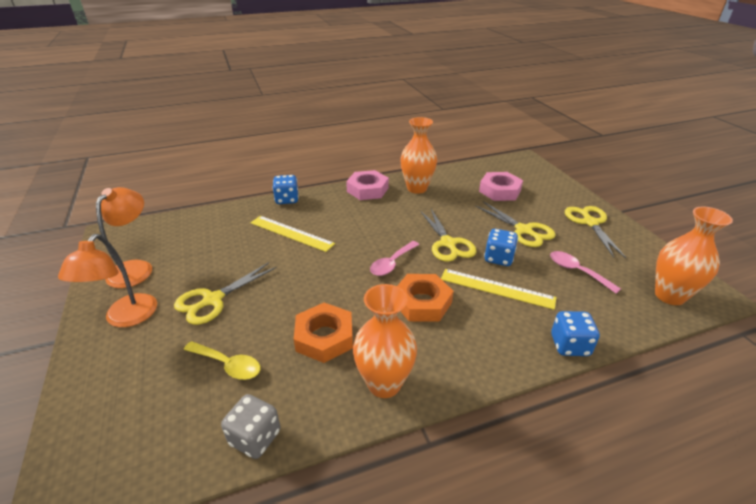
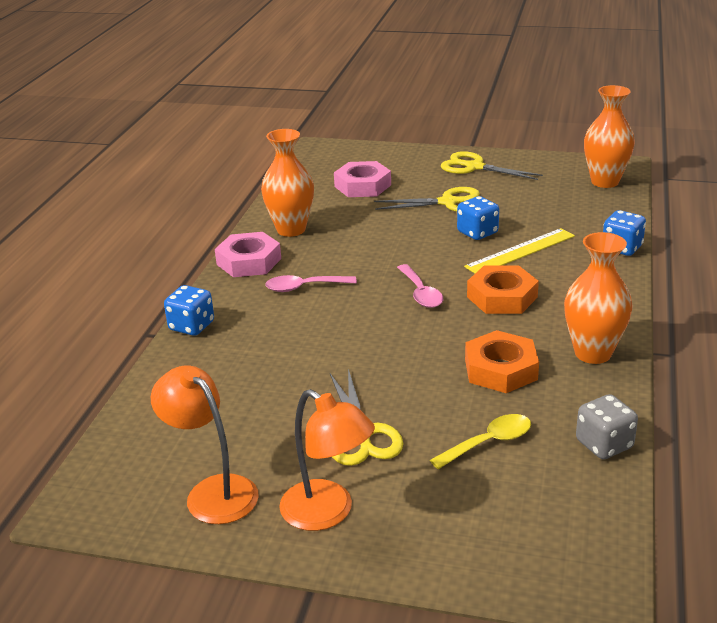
camera: 55 degrees left, 5 degrees down
yellow ruler [250,216,335,252] -> none
yellow scissors [420,209,476,262] -> none
pink spoon [550,251,621,294] -> pink spoon moved to [265,275,357,292]

